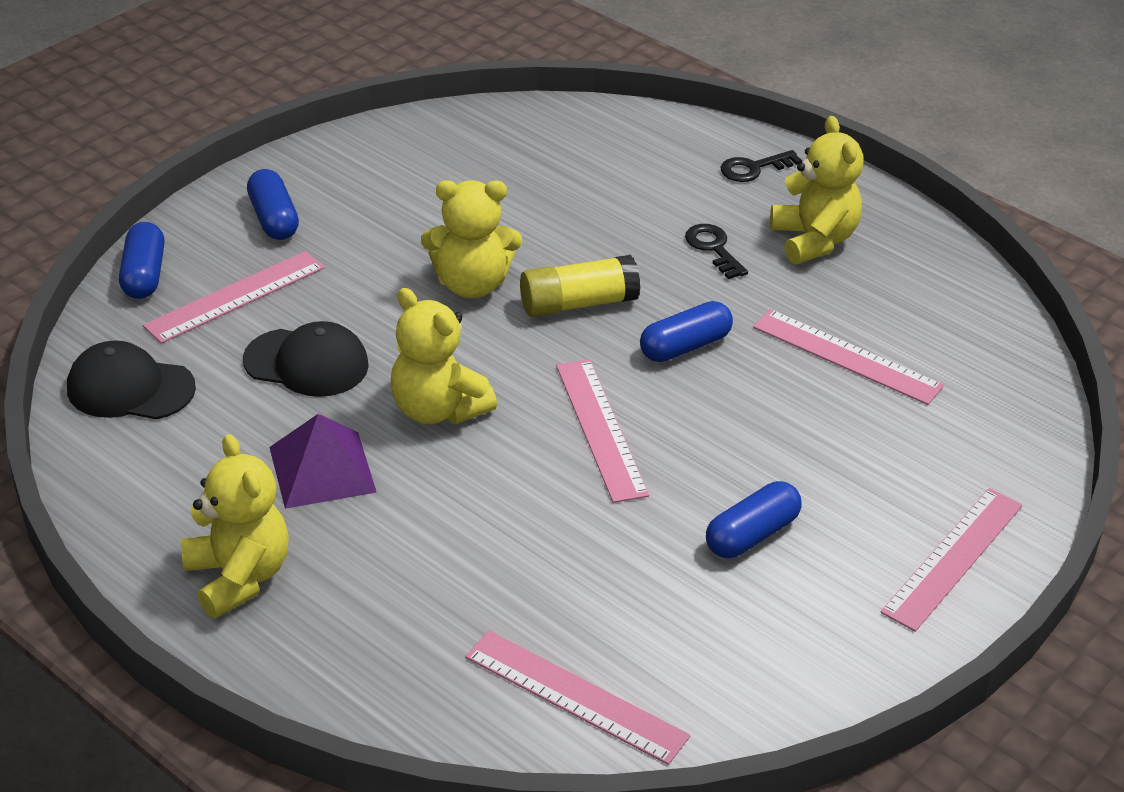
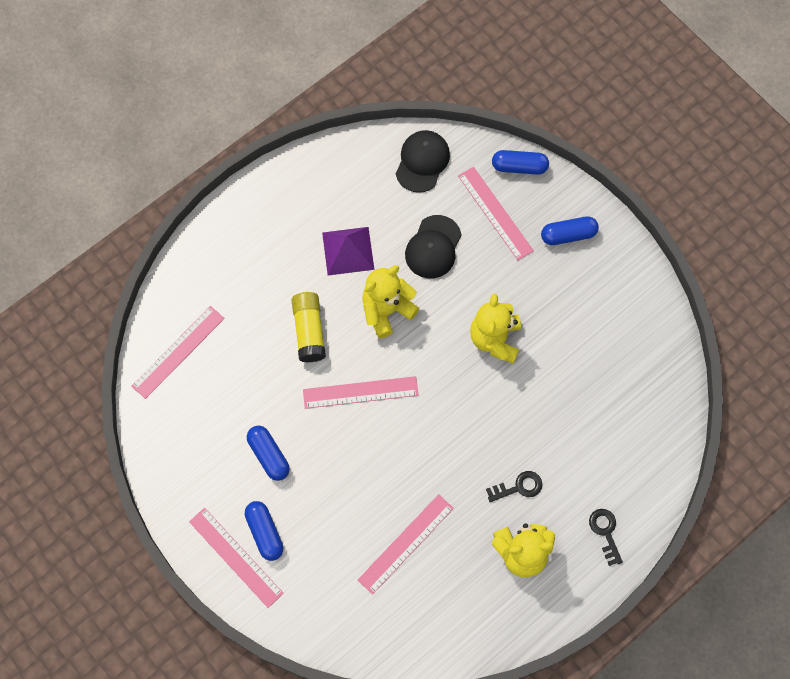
camera: 100 degrees right, 30 degrees up
yellow teddy bear [181,434,289,619] -> none
yellow glue stick [520,255,641,317] -> yellow glue stick moved to [292,292,326,363]
blue capsule [640,301,733,362] -> blue capsule moved to [245,501,283,561]

